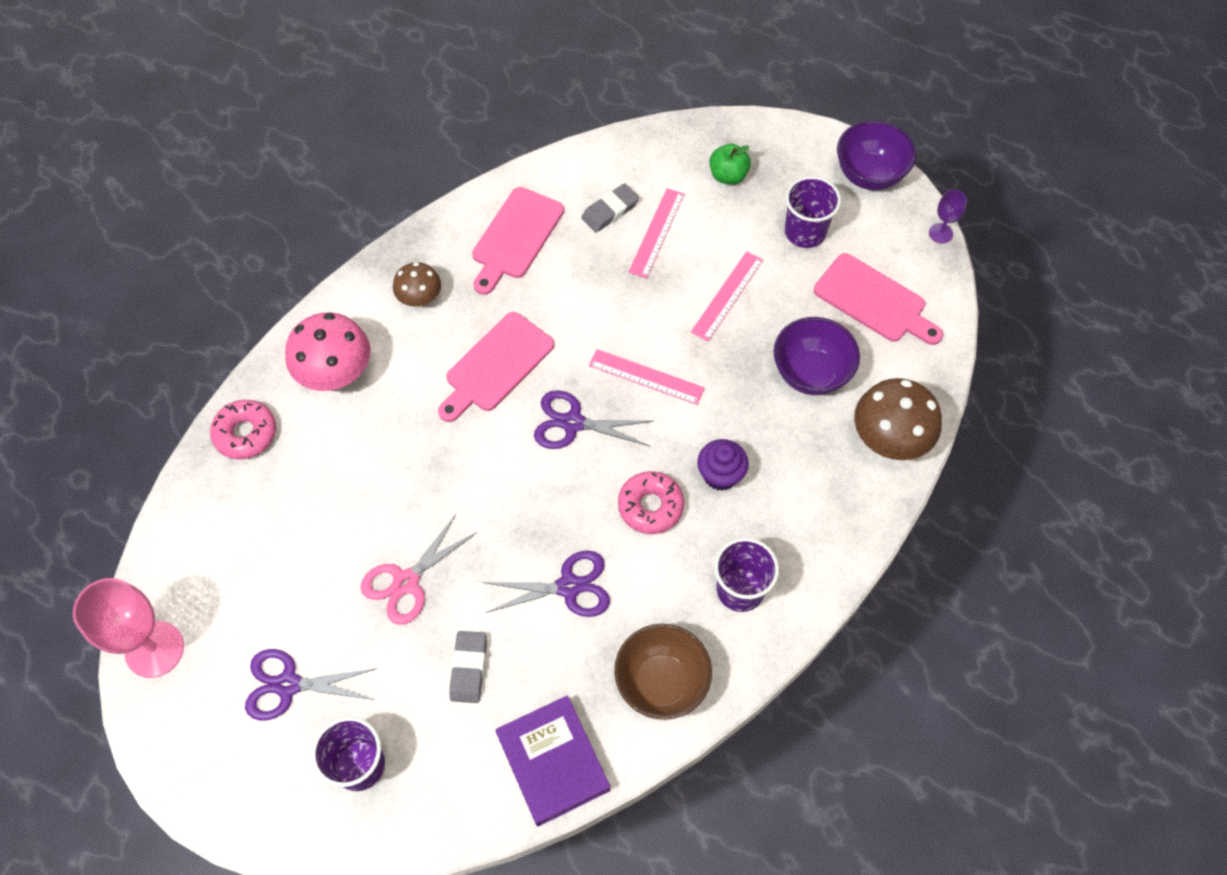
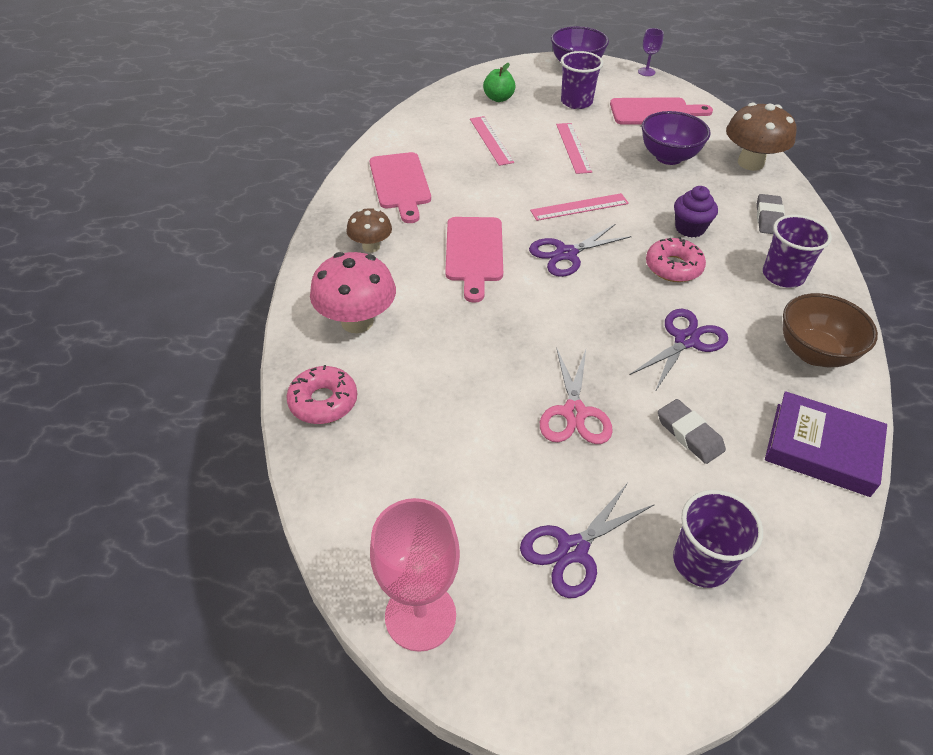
camera: 40 degrees left, 15 degrees down
grey eraser [581,183,639,232] -> grey eraser moved to [757,194,785,234]

